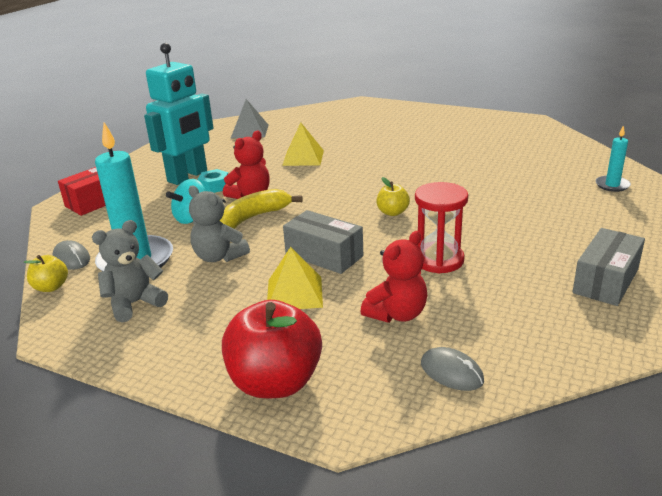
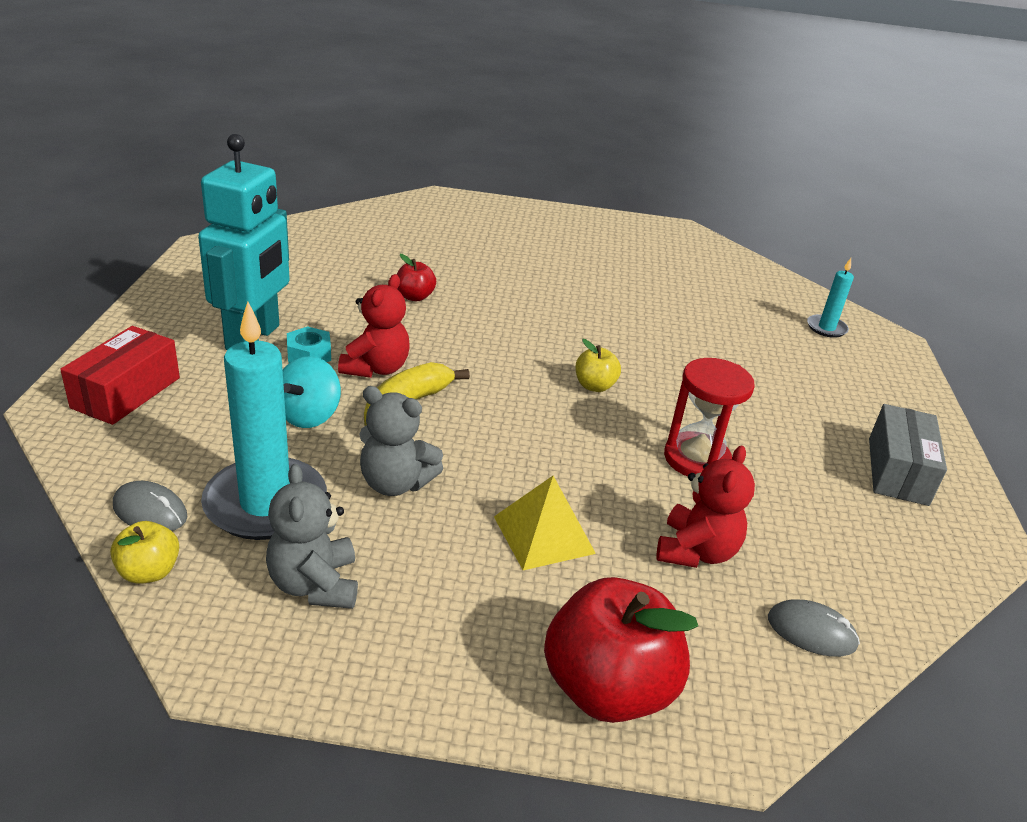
camera: 25 degrees left, 5 degrees up
grey teddy bear [92,220,168,323] -> grey teddy bear turned 45 degrees counterclockwise [266,464,358,609]
grey pyramid [231,99,269,138] -> none
yellow pyramid [282,123,324,166] -> red apple [397,254,436,301]
grey box [283,210,363,274] -> none

